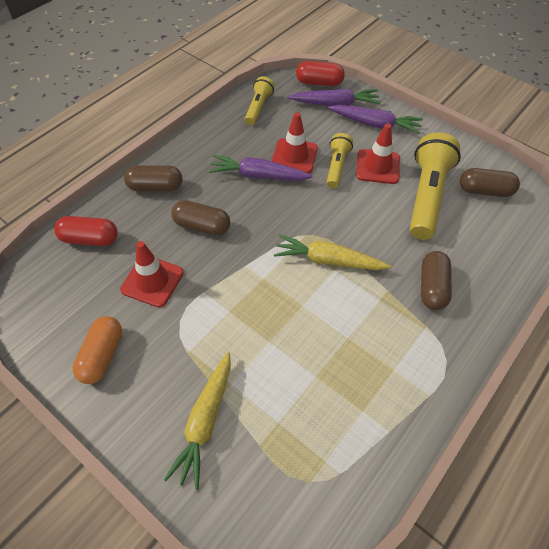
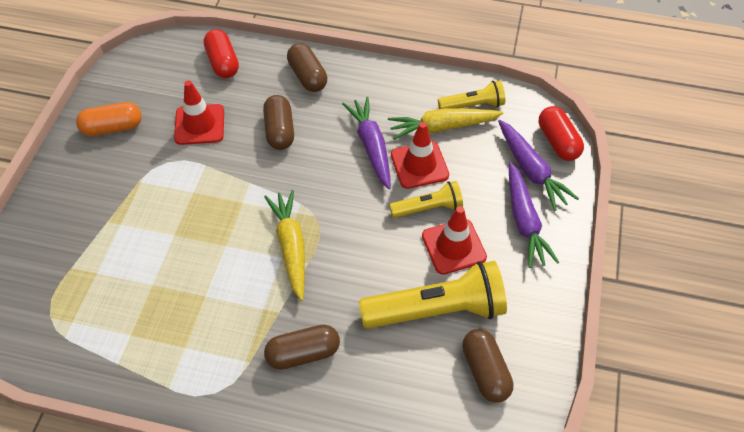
camera: 65 degrees right, 0 degrees up
yellow carrot [164,352,231,490] -> yellow carrot moved to [388,108,503,140]

